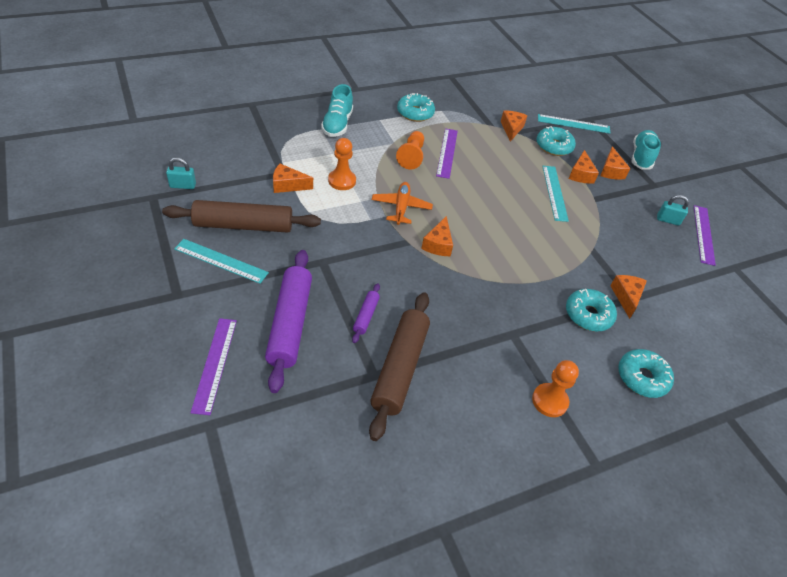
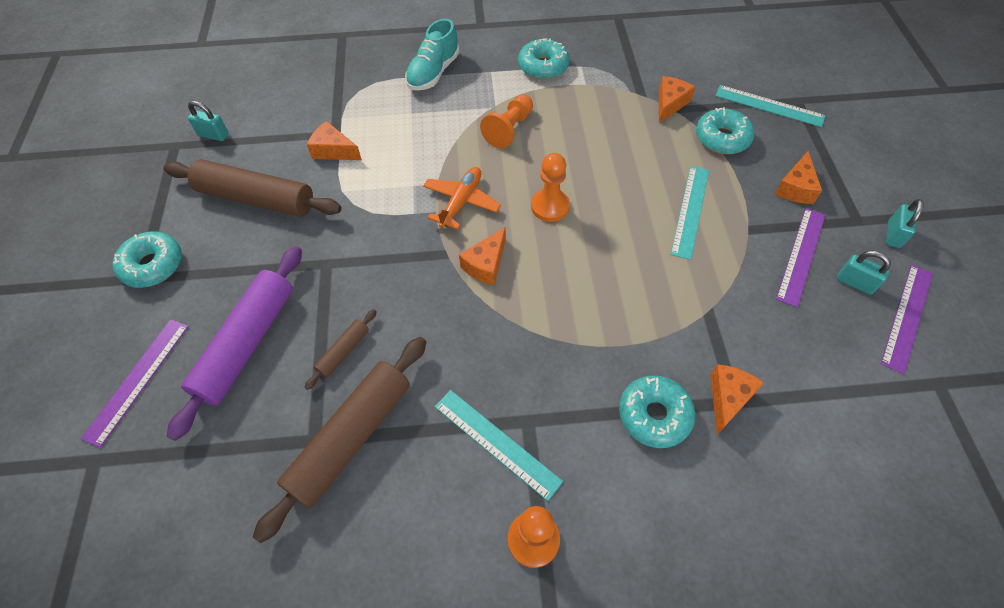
camera: 25 degrees right, 10 degrees up
turquoise ruler [174,239,269,284] -> turquoise ruler moved to [435,390,563,501]
orange pawn [328,138,356,190] -> orange pawn moved to [531,153,570,222]
purple rolling pin [352,284,380,343] -> brown rolling pin [304,309,377,390]
purple ruler [436,128,458,179] -> purple ruler moved to [776,208,826,307]
orange cheese [569,150,599,184] -> none
turquoise donut [618,349,674,398] -> turquoise donut moved to [112,231,182,288]
turquoise shoe [632,130,661,170] -> none
none -> turquoise padlock [886,199,924,248]

